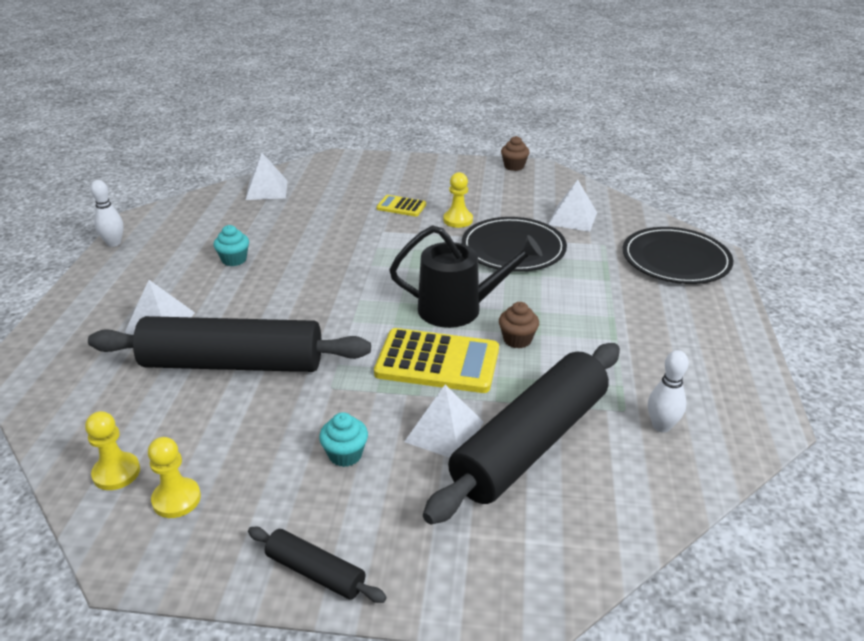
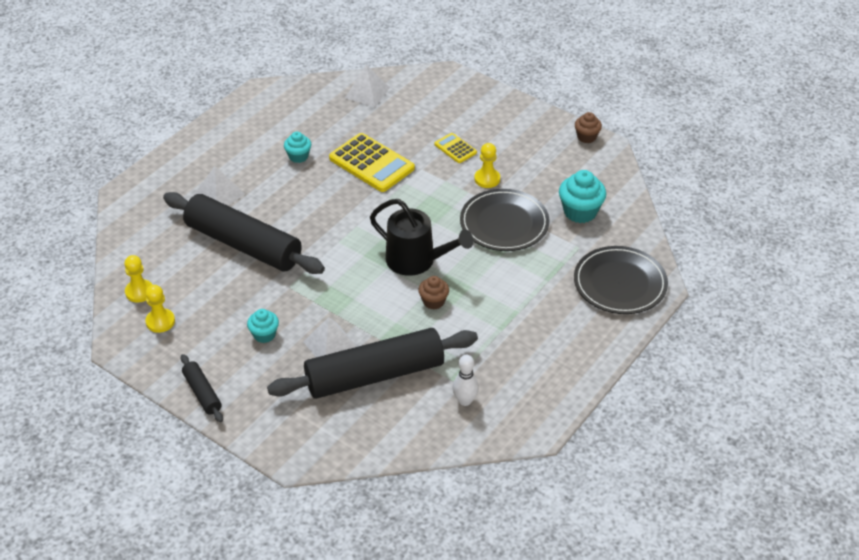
camera: 30 degrees right, 10 degrees up
white bowling pin [90,180,123,247] -> none
yellow calculator [374,328,499,393] -> yellow calculator moved to [329,133,415,192]
white pyramid [548,180,597,232] -> turquoise cupcake [559,170,606,223]

